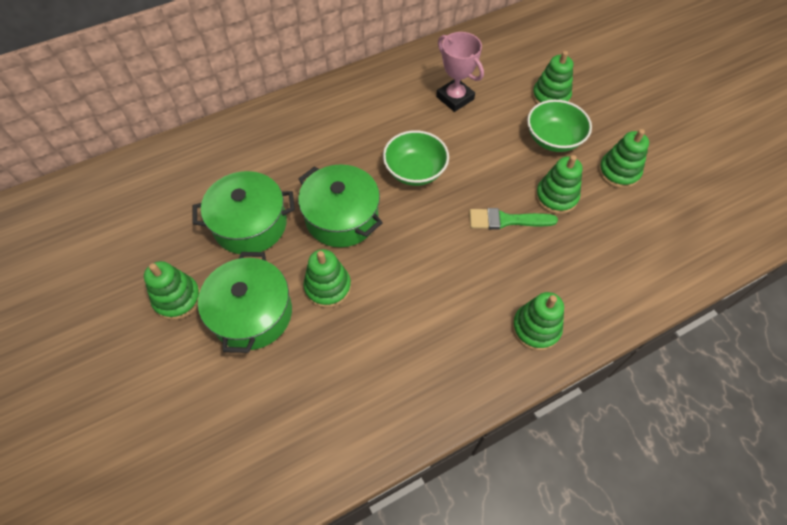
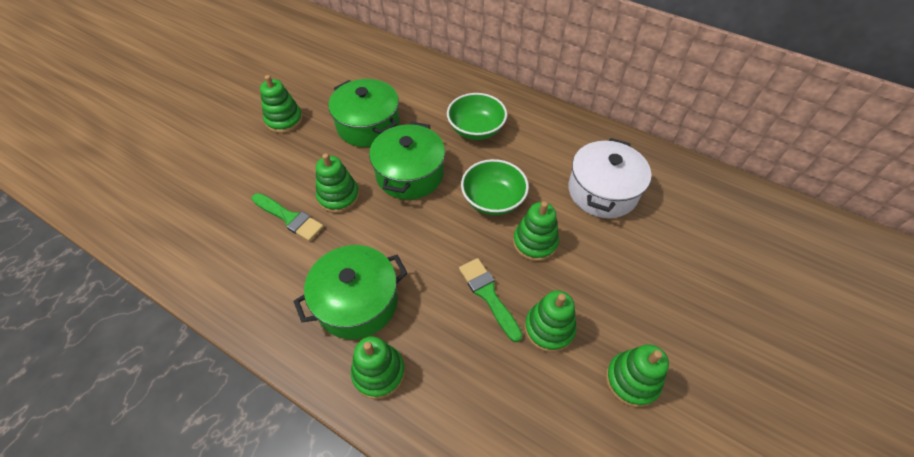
camera: 60 degrees right, 5 degrees down
green pot [198,252,292,353] -> green pot moved to [293,245,408,339]
pink trophy [436,32,484,112] -> white pot [568,138,651,218]
green bowl [527,100,592,152] -> green bowl moved to [447,93,507,140]
green stacking toy [532,51,573,104] -> green stacking toy moved to [513,201,559,261]
none -> green brush [252,193,324,241]

